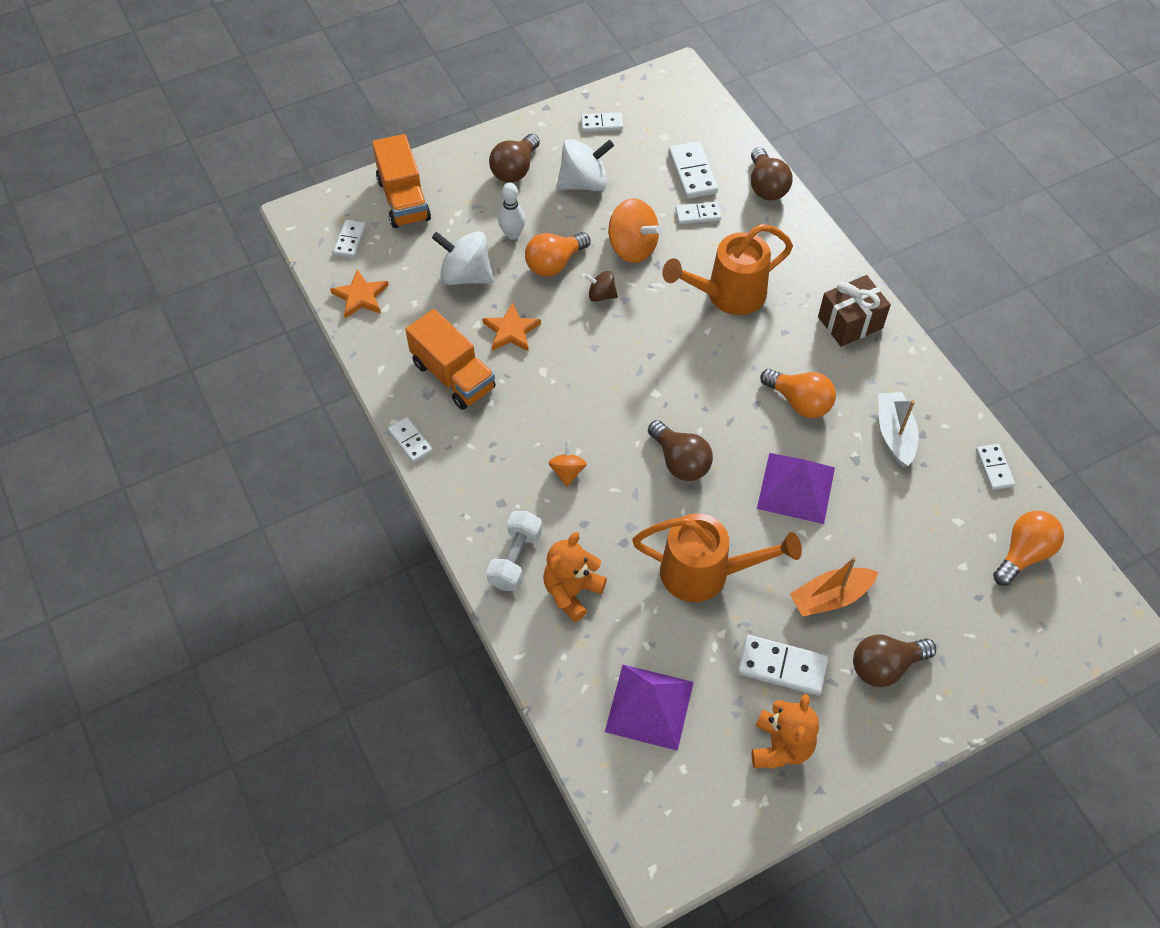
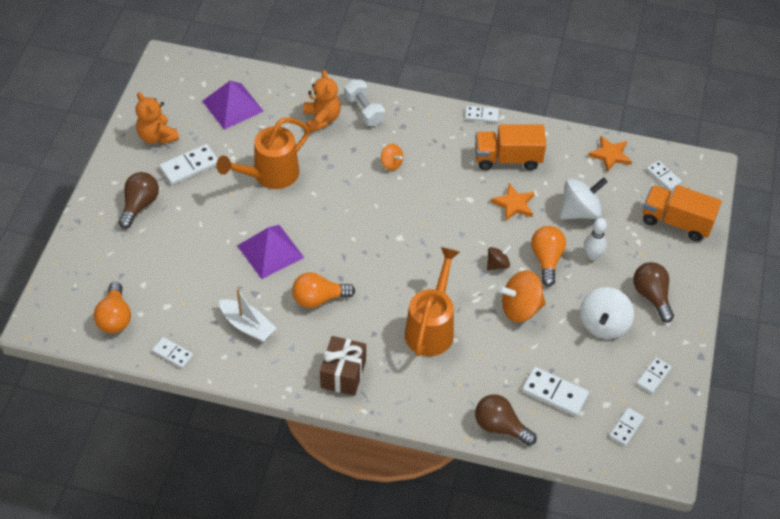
camera: 130 degrees right, 5 degrees down
brown light bulb [648,420,713,481] -> none
white domino [675,202,721,224] -> white domino moved to [609,408,644,446]
orange boat [790,557,878,617] -> none

